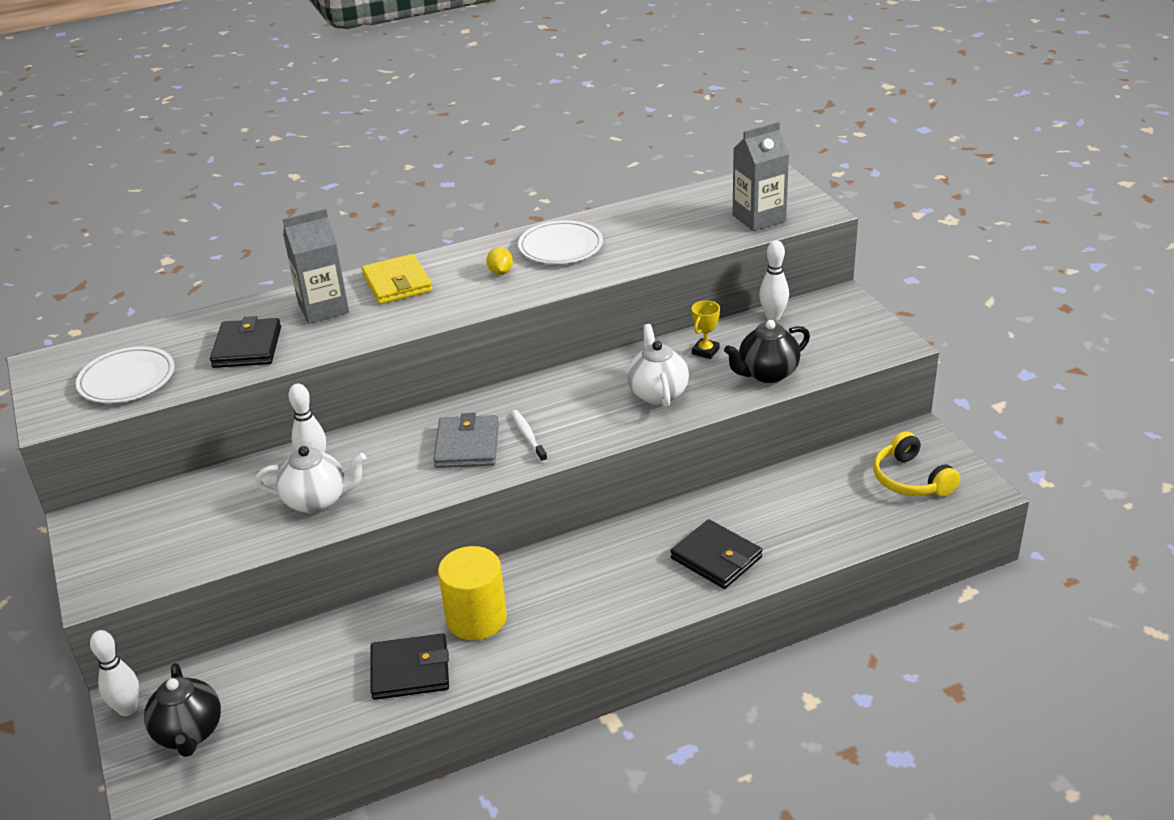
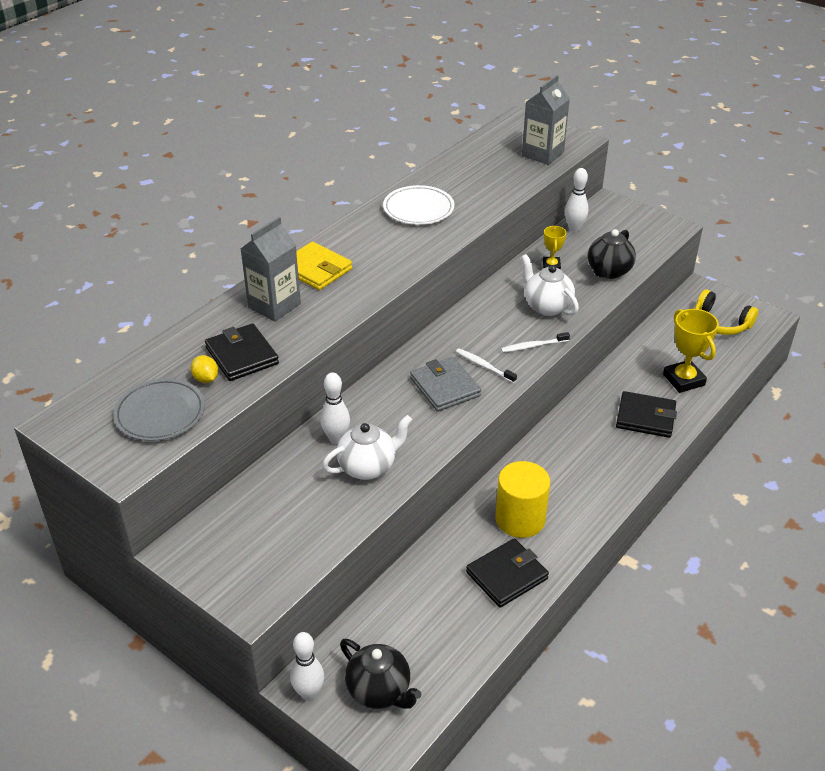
camera: 30 degrees left, 5 degrees up
white plate [76,346,174,403] -> grey plate [113,378,205,441]
yellow lemon [486,247,513,275] -> yellow lemon moved to [191,355,218,383]
none -> white toothbrush [501,332,570,353]
none -> yellow trophy [663,309,719,393]

